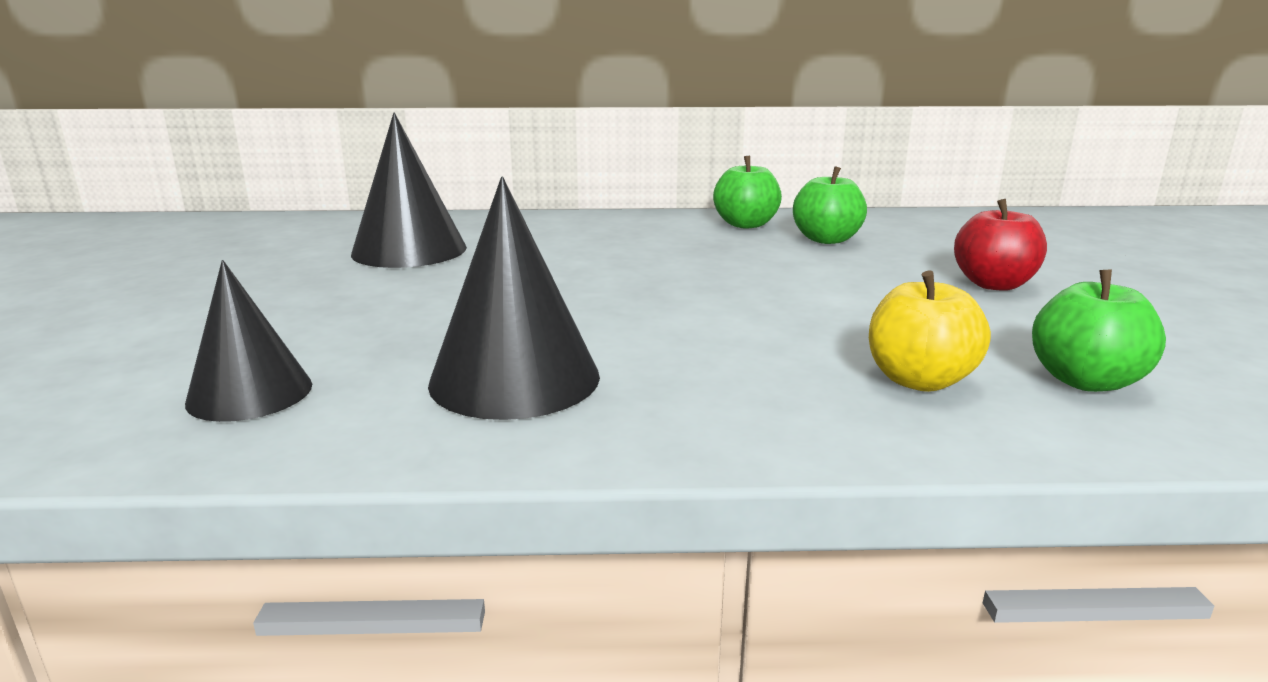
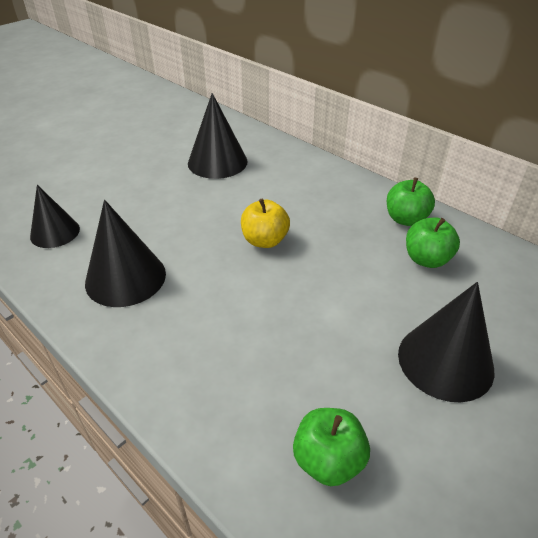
camera: 45 degrees right, 20 degrees up
yellow apple [869,270,991,392] -> yellow apple moved to [241,198,290,248]
red apple [954,199,1047,291] -> black cone [398,282,494,402]

